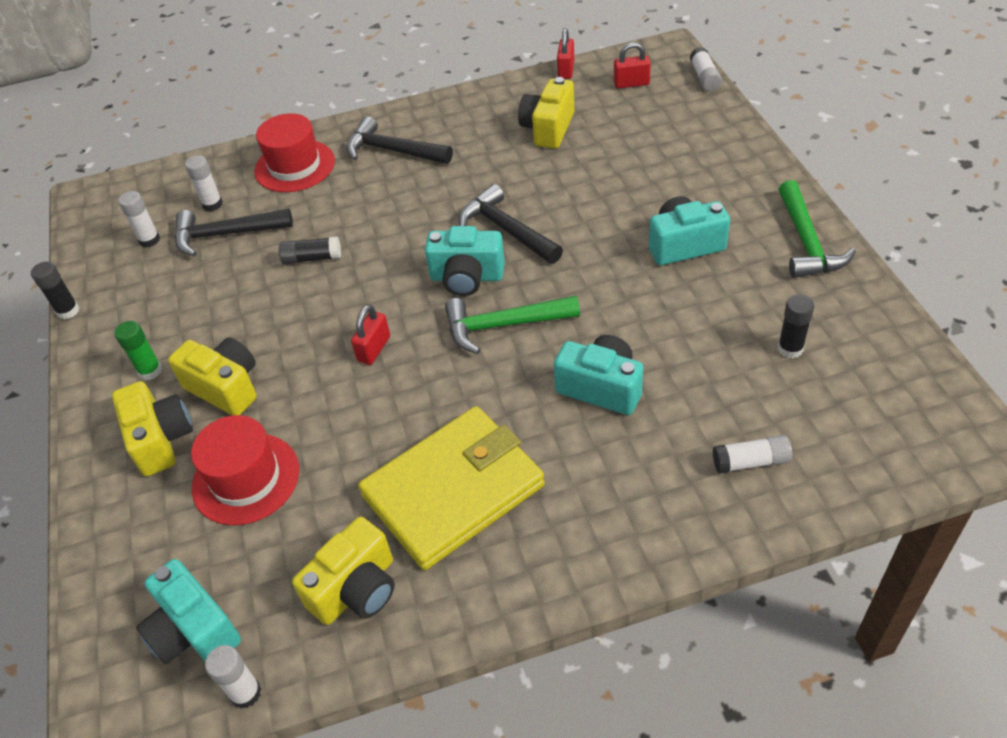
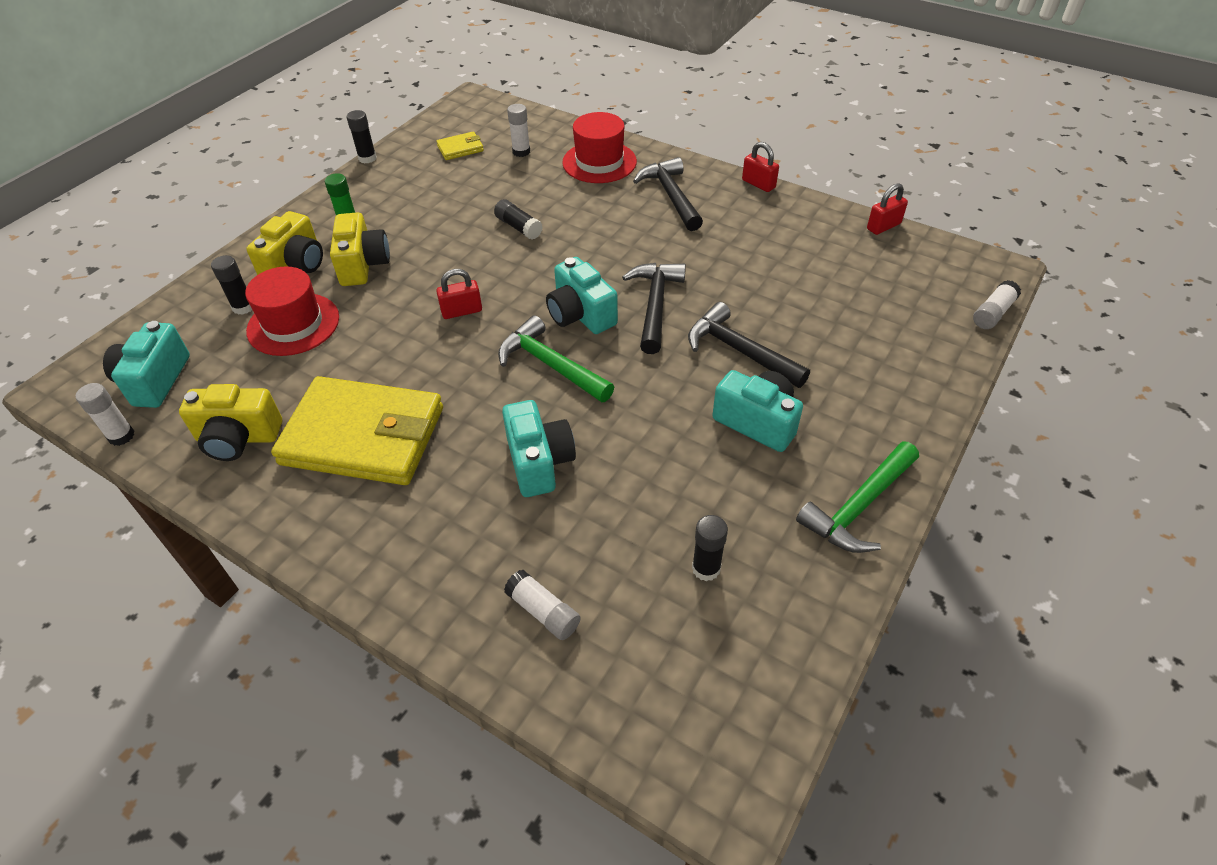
camera: 45 degrees right, 0 degrees up
white glue stick [118,191,160,247] -> yellow wallet [436,131,484,160]
black hammer [175,208,293,257] -> black hammer moved to [688,302,810,388]
yellow camera [518,77,574,149] -> none
red padlock [614,42,651,89] -> red padlock moved to [742,142,779,192]
none -> black glue stick [211,255,252,315]

